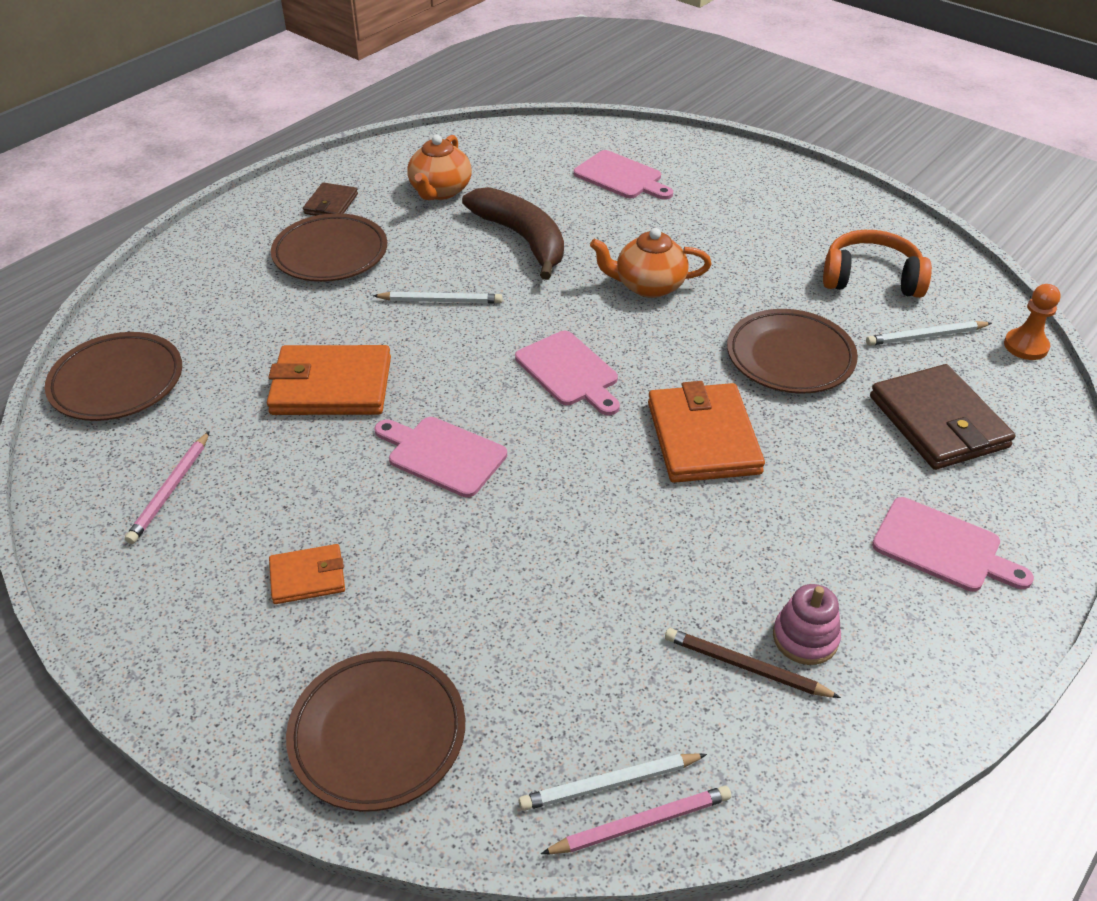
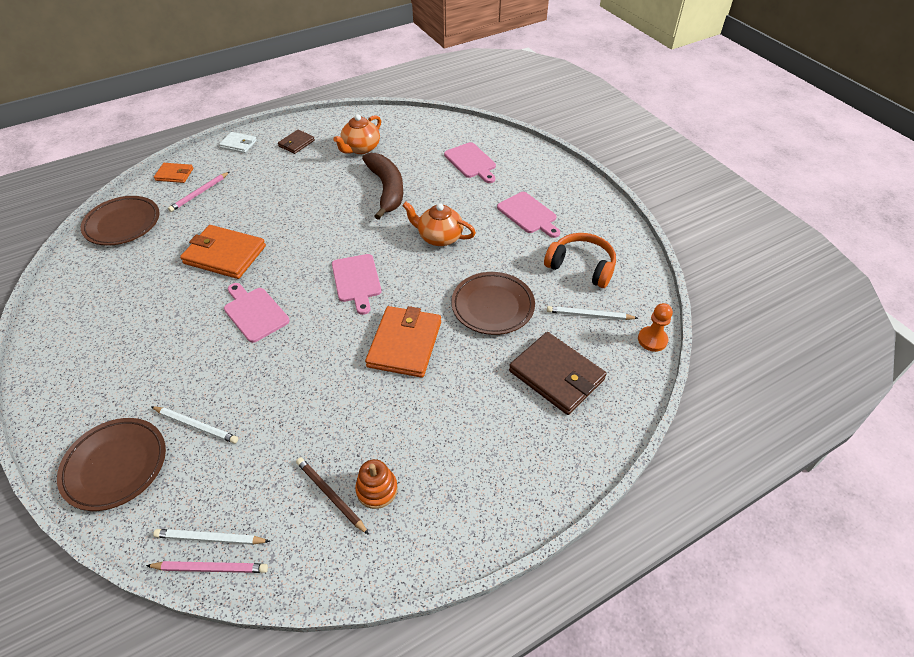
camera: 20 degrees right, 5 degrees up
pink pencil [125,431,210,544] -> pink pencil moved to [168,172,229,212]
orange wallet [269,544,345,604] -> orange wallet moved to [154,163,193,183]
brown plate [271,213,387,282] -> none
white pencil [373,292,502,303] -> white pencil moved to [151,406,238,444]
pink stacking toy [773,584,841,665] -> orange stacking toy [355,459,398,509]
brown wallet [870,364,1016,470] -> brown wallet turned 45 degrees counterclockwise [509,332,606,415]
pink cutting board [872,497,1034,592] -> pink cutting board moved to [497,192,560,238]
none -> white wallet [219,132,257,153]

